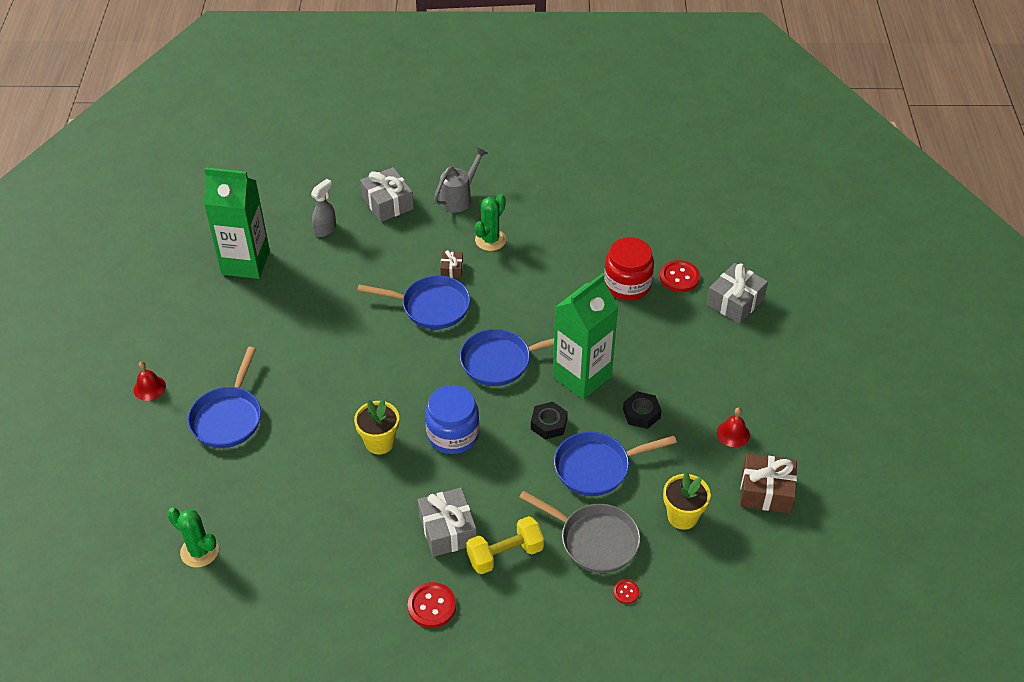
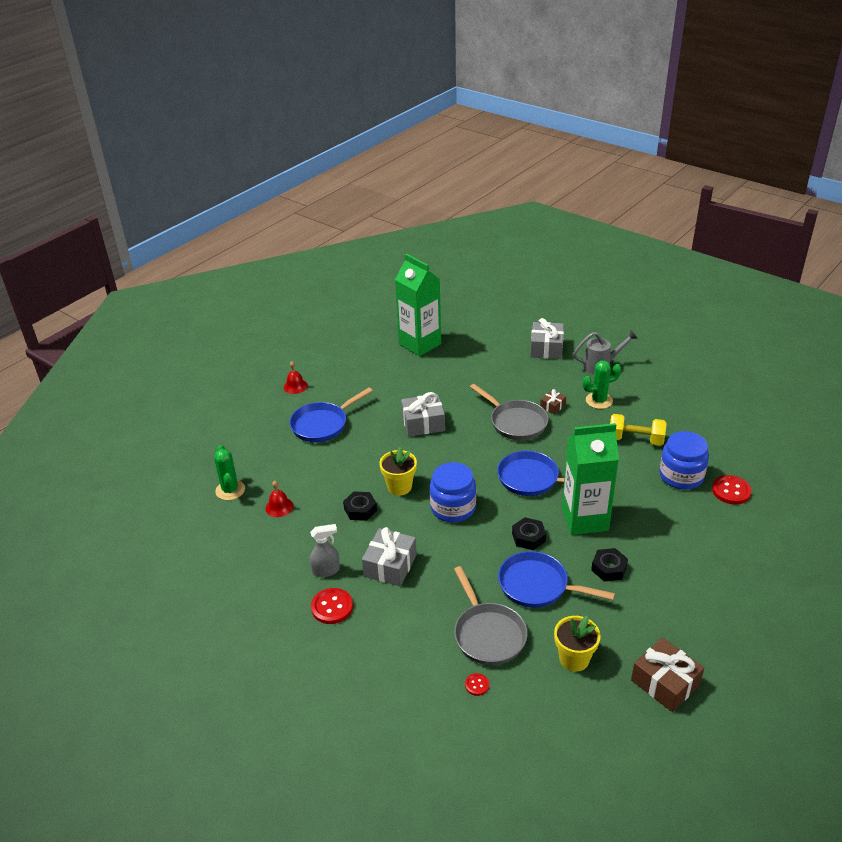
camera: 40 degrees right, 10 degrees down
grey spray bottle [311,179,336,237] -> grey spray bottle moved to [310,524,340,577]
blue pan [357,275,470,329] -> grey pan [470,384,549,440]
yellow dumbbell [466,516,544,574] -> yellow dumbbell moved to [610,414,667,446]
red jar [604,237,654,300] -> blue jar [659,431,709,490]
grey gift [707,263,768,324] -> grey gift moved to [401,392,445,437]
red bell [717,407,750,447] -> red bell moved to [265,480,294,517]
none -> black nut [343,491,377,521]

